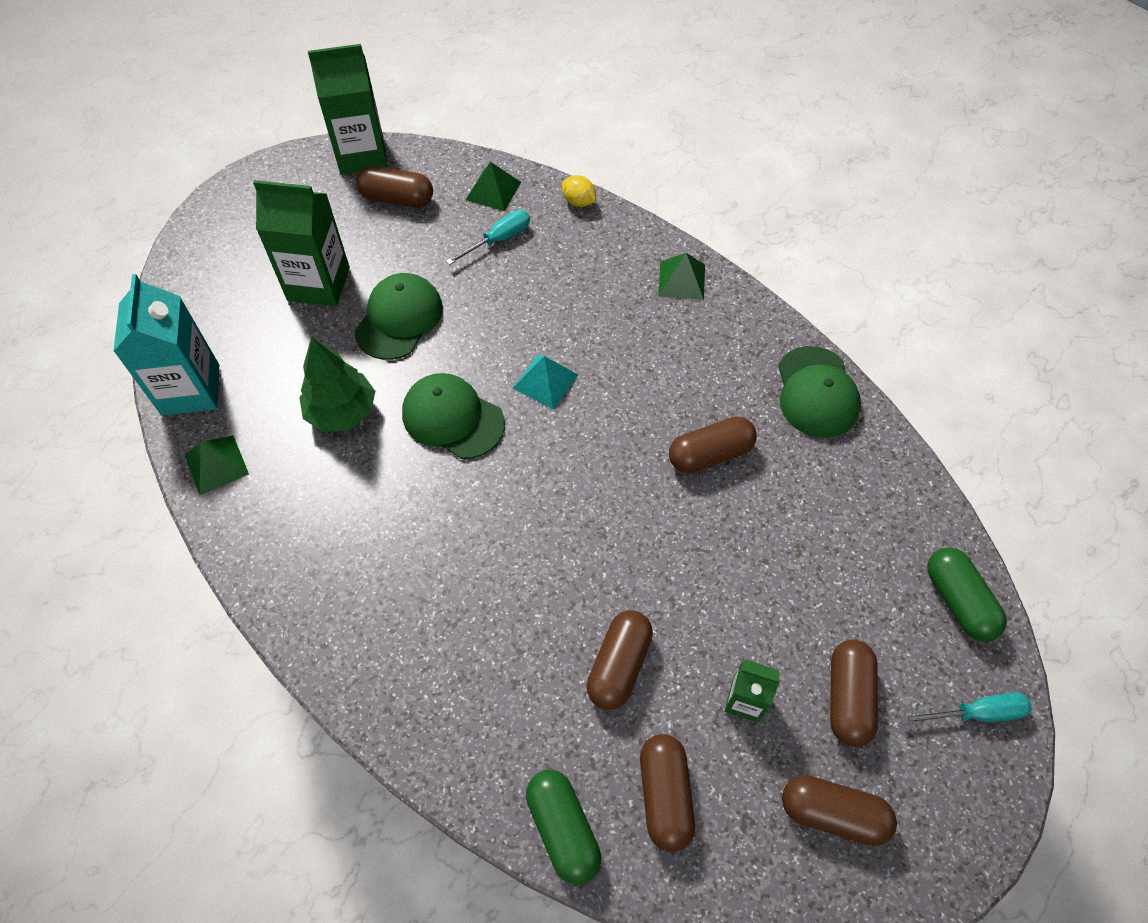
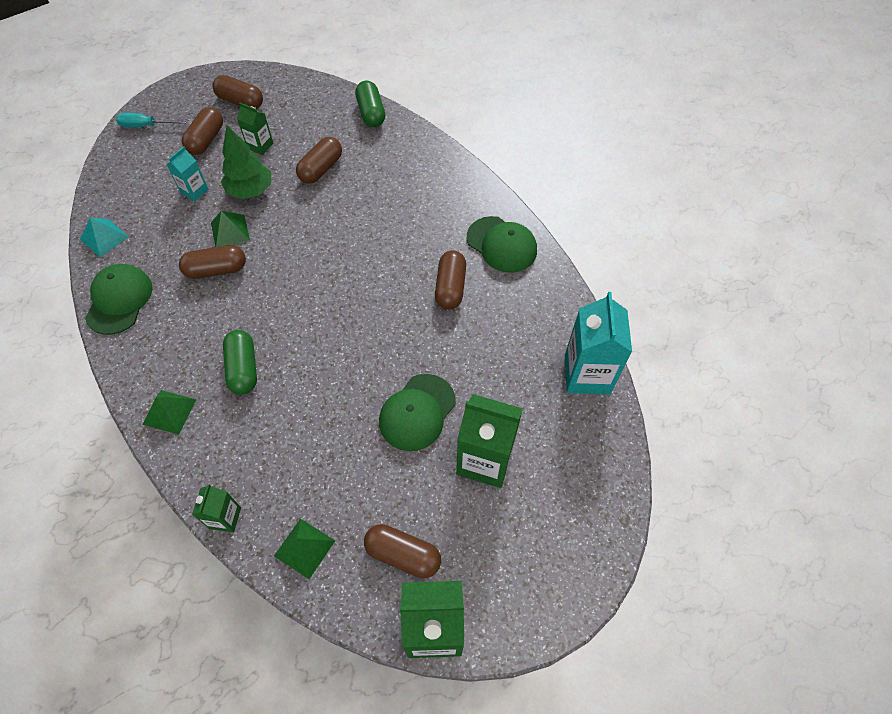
camera: 170 degrees left, 0 degrees up
green pyramid [185,436,249,495] -> green pyramid moved to [211,211,250,247]
green tree [299,337,375,432] -> green tree moved to [221,125,271,199]
green cap [402,373,505,459] -> green cap moved to [467,216,537,273]
turquoise screwdriver [446,210,530,265] -> none
turquoise pyramid [513,354,578,409] -> turquoise pyramid moved to [80,217,129,257]
yellow lemon [562,175,596,207] -> green carton [192,484,241,532]
brown capsule [640,734,695,852] -> brown capsule moved to [435,250,466,309]
green capsule [927,548,1007,641] -> green capsule moved to [223,330,257,395]
none -> turquoise carton [167,146,209,201]

